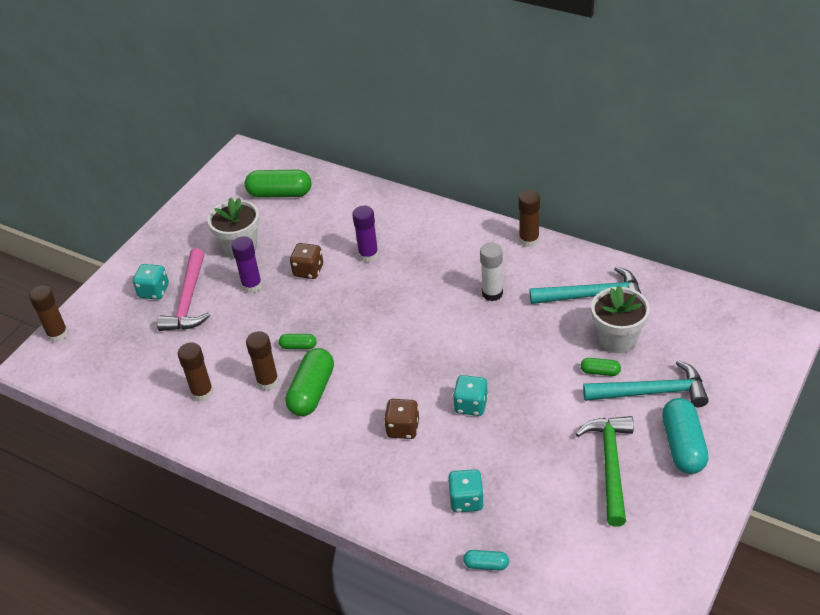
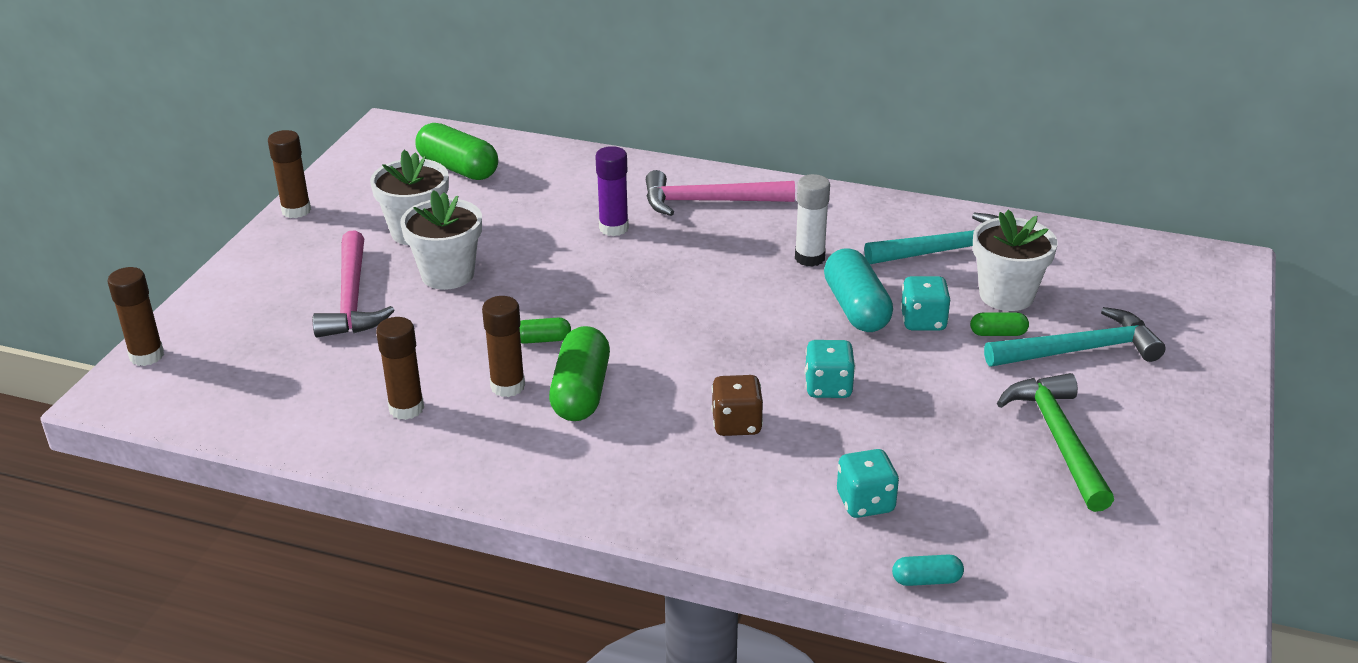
camera: 15 degrees left, 10 degrees down
turquoise dice [133,264,169,300] -> turquoise dice moved to [900,276,950,331]
purple glue stick [231,236,262,293] -> white flower pot [400,190,482,290]
green capsule [245,170,311,198] -> green capsule turned 45 degrees clockwise [416,123,498,180]
brown dice [290,243,323,279] -> none
brown glue stick [518,190,540,248] -> brown glue stick moved to [268,130,311,218]
turquoise capsule [662,398,709,474] -> turquoise capsule moved to [824,248,893,332]
none -> pink hammer [646,170,795,216]

